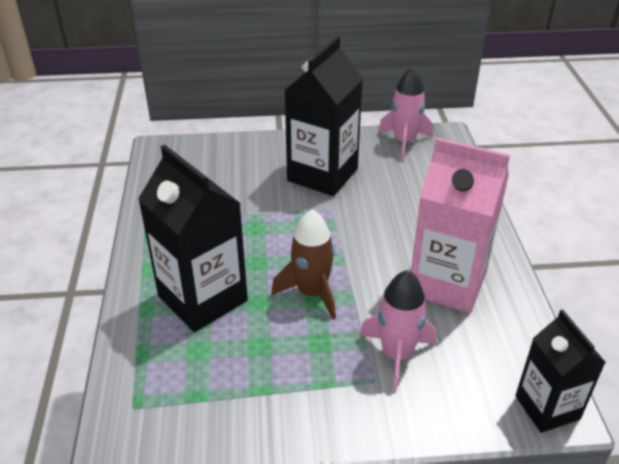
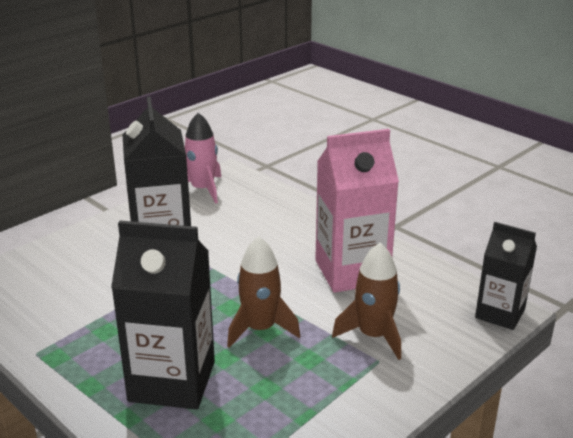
camera: 40 degrees left, 10 degrees down
pink rocket [360,270,437,391] -> brown rocket [332,243,401,360]

